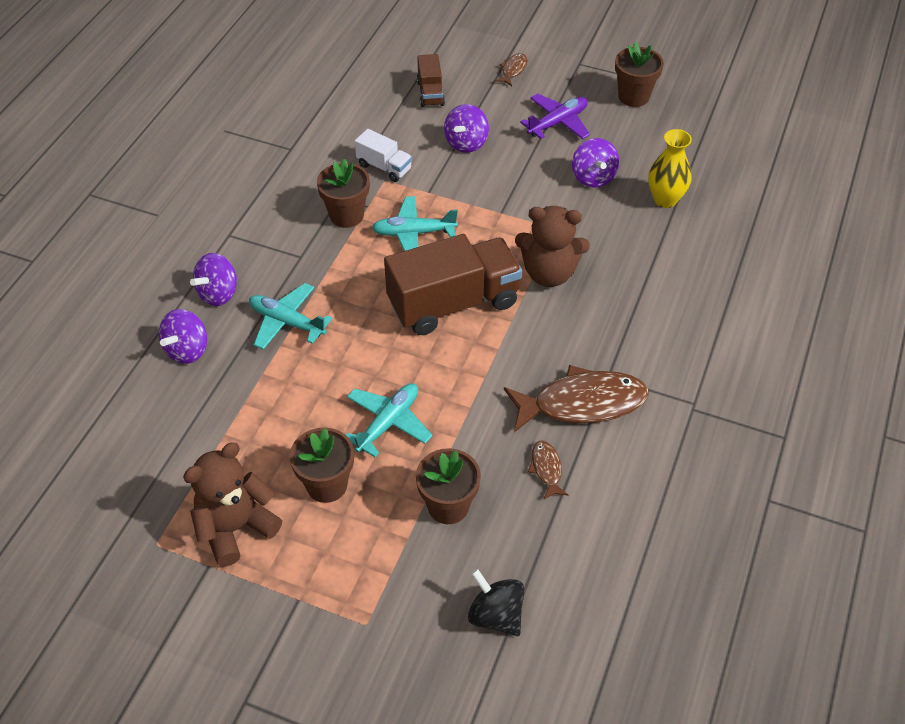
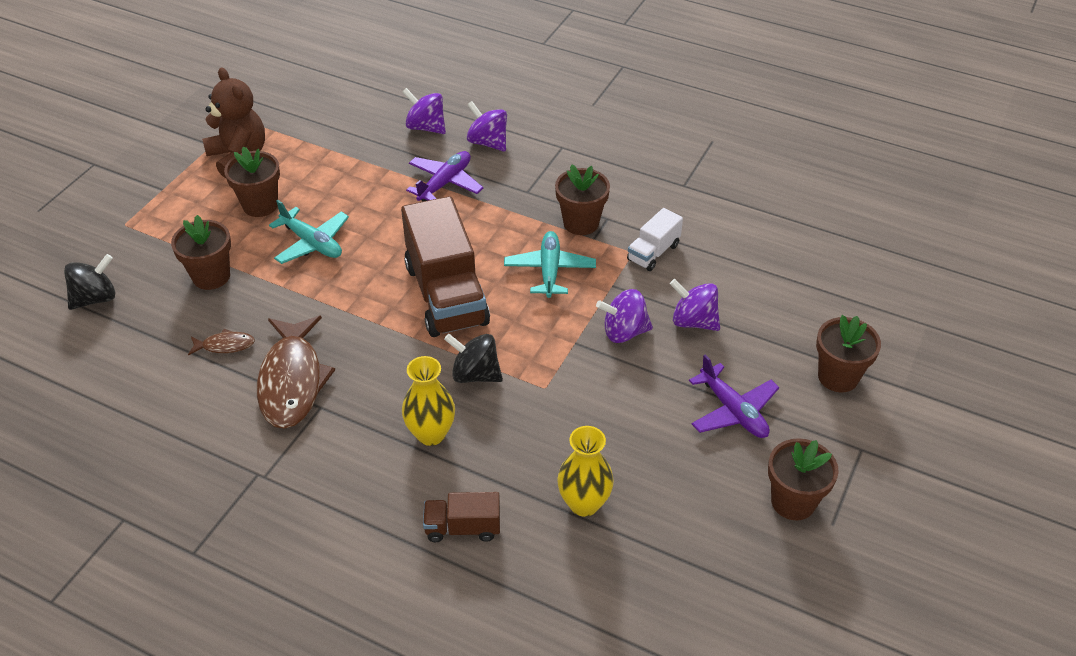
camera: 95 degrees right, 5 degrees down
turquoise plane [249,283,332,350] -> purple plane [406,151,483,201]
brown truck [417,54,445,107] -> brown truck moved to [423,492,500,542]
brown fish [495,53,528,86] -> brown flower pot [816,315,881,392]
brown teddy bear [515,206,590,287] -> black spinning top [444,334,503,383]
purple spinning top [572,138,619,187] -> purple spinning top moved to [596,289,653,343]
none -> yellow vase [402,356,455,446]

